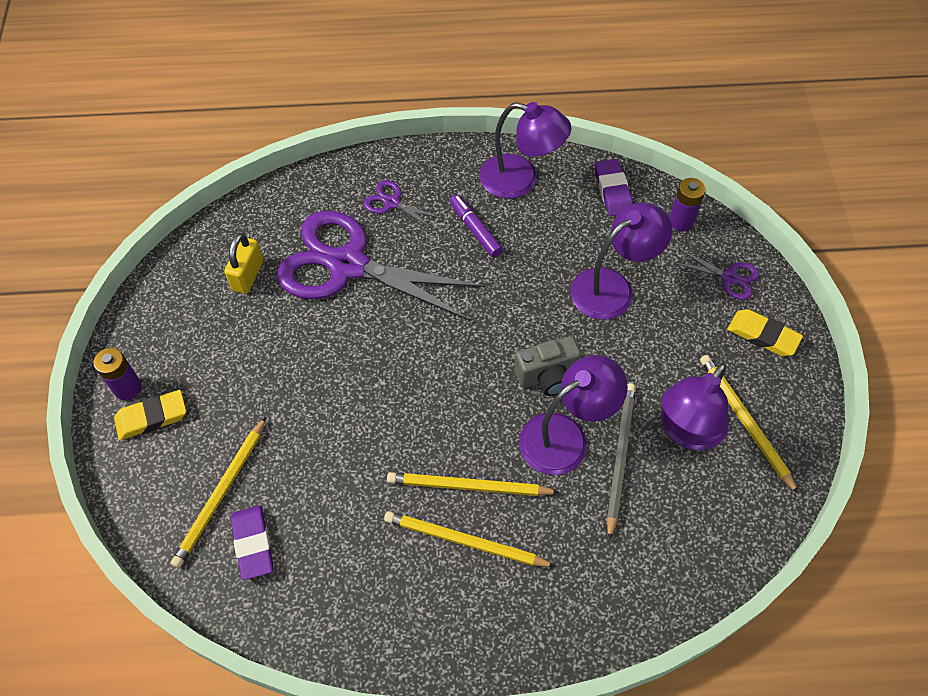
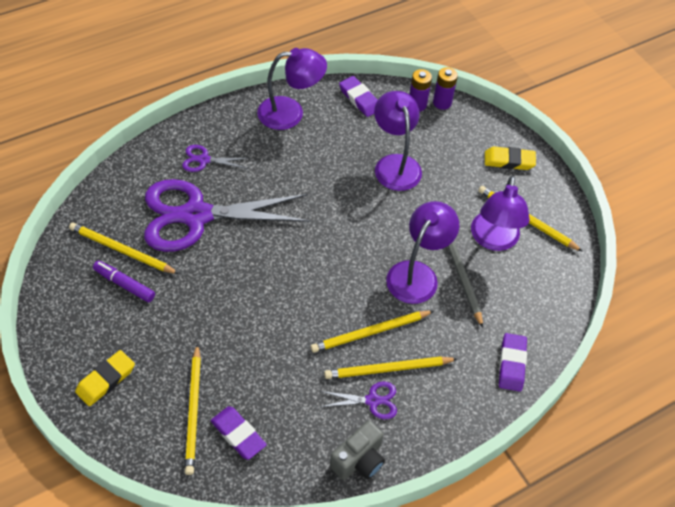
camera: 30 degrees left, 5 degrees down
purple battery [93,348,142,400] -> purple battery moved to [433,67,458,110]
yellow padlock [224,233,263,294] -> yellow pencil [69,223,179,274]
purple marker [450,195,503,257] -> purple marker moved to [93,261,155,302]
grey camera [514,336,581,396] -> grey camera moved to [330,420,385,480]
purple lamp [571,203,672,320] -> purple lamp turned 45 degrees counterclockwise [374,91,422,191]
purple scissors [672,249,759,300] -> purple scissors moved to [320,382,397,419]
none -> purple eraser [499,333,527,392]

